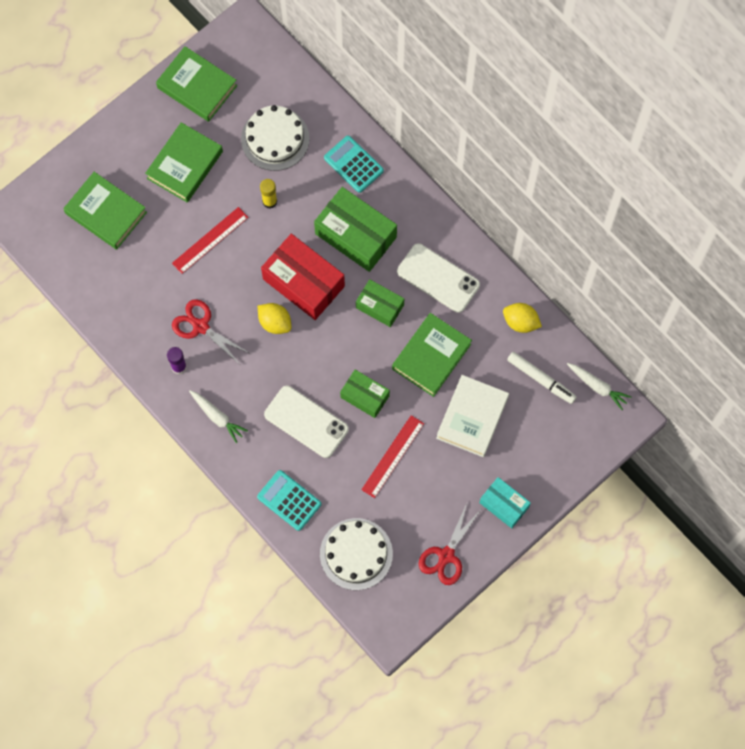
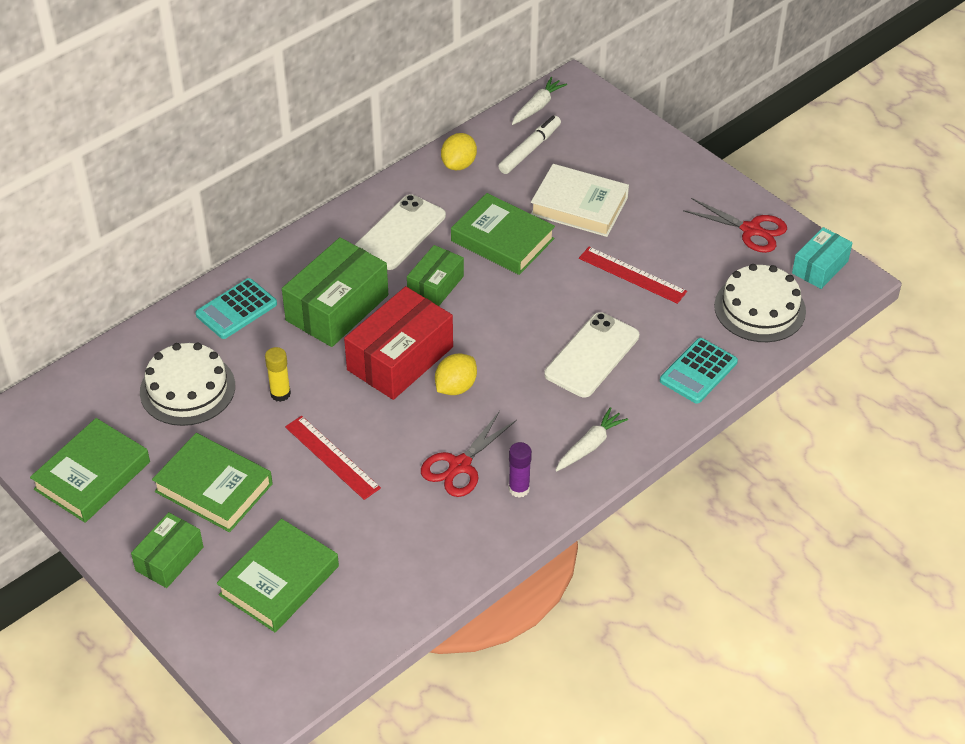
camera: 90 degrees left, 25 degrees down
green box [340,370,390,418] -> green box moved to [131,512,203,588]
turquoise box [480,477,531,528] -> turquoise box moved to [792,227,853,289]

